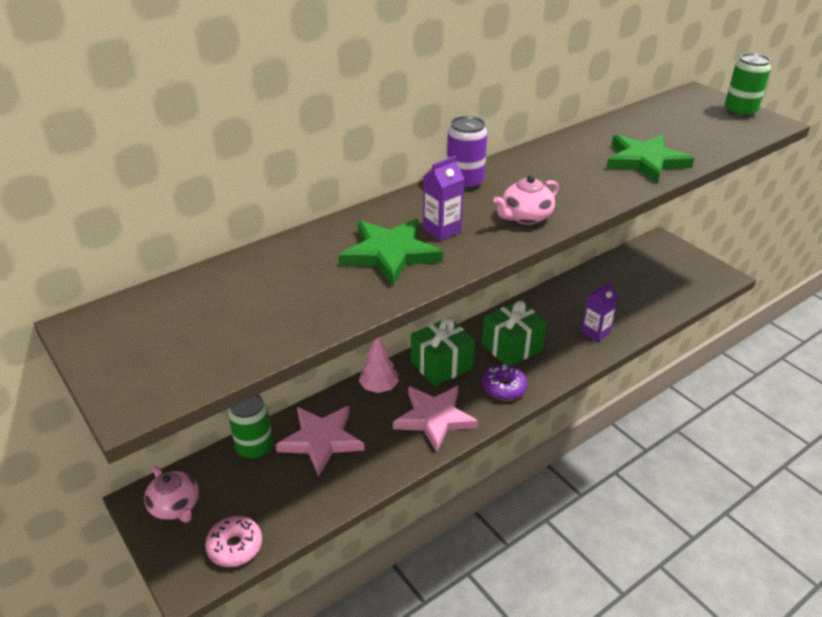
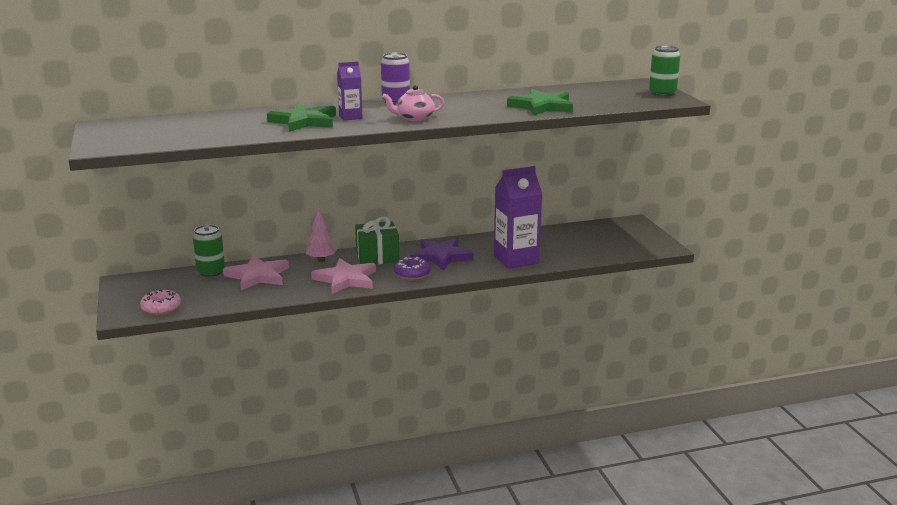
camera: 20 degrees right, 15 degrees down
pink teapot [144,466,199,522] -> none
green gift [482,301,547,366] -> purple star [410,238,473,271]
purple carton [581,281,618,342] -> purple carton [494,166,542,269], size x1.90

